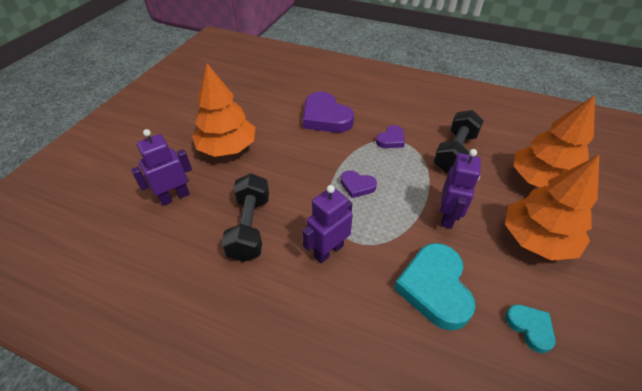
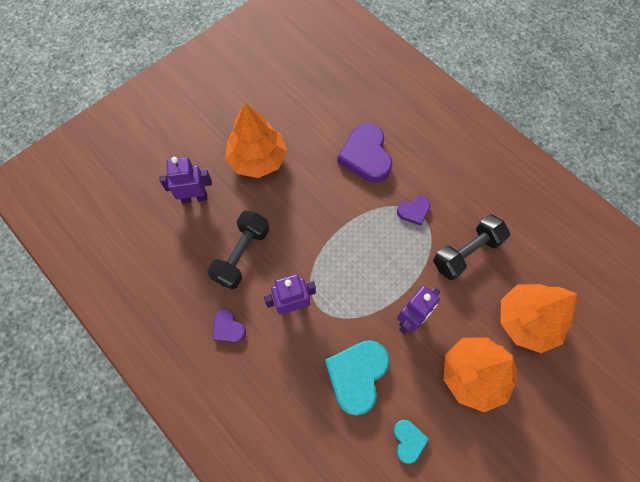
camera: 25 degrees right, 20 degrees up
purple heart [341,170,377,198] -> purple heart moved to [213,309,246,343]

